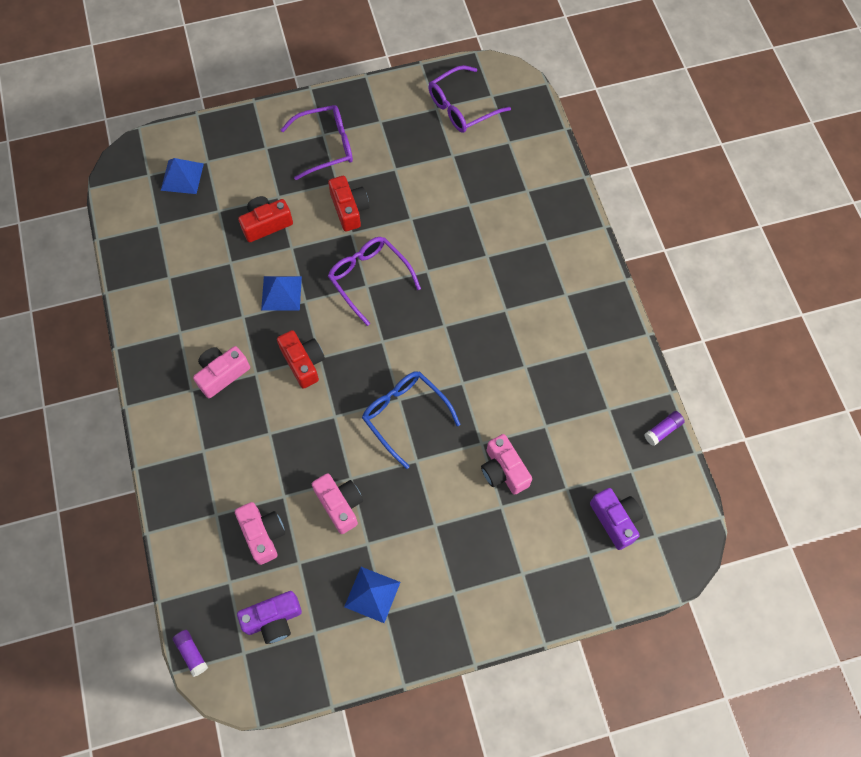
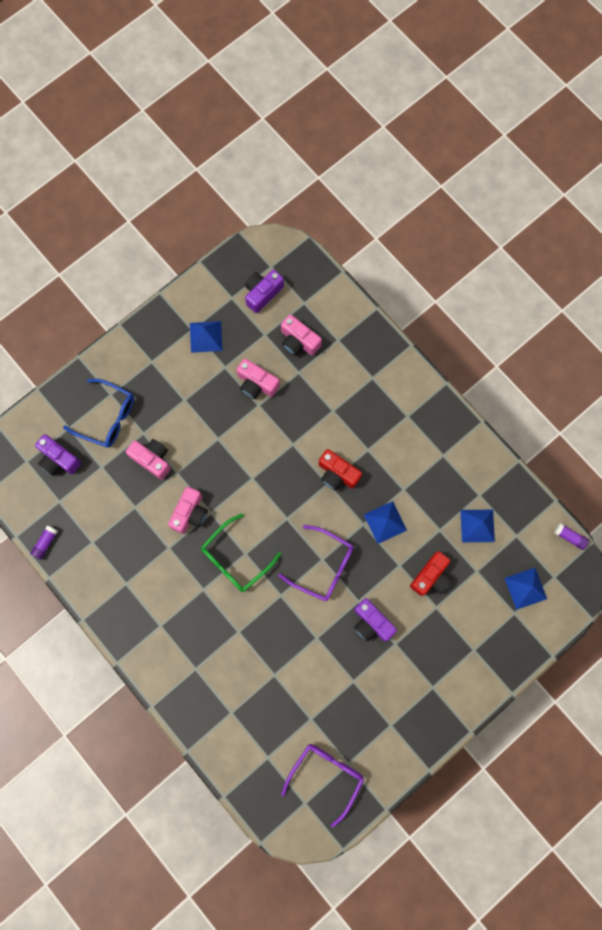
camera: 155 degrees right, 10 degrees up
purple glue stick [173,630,208,677] -> purple glue stick moved to [554,523,589,550]
pink camera [193,346,250,398] -> pink camera moved to [168,487,208,534]
purple glasses [280,105,353,180] -> none
red camera [328,176,370,231] -> purple camera [354,598,397,642]
blue glasses [362,371,460,469] -> blue glasses moved to [63,379,134,448]
none -> green glasses [201,513,282,592]
none -> blue pyramid [460,510,495,542]

